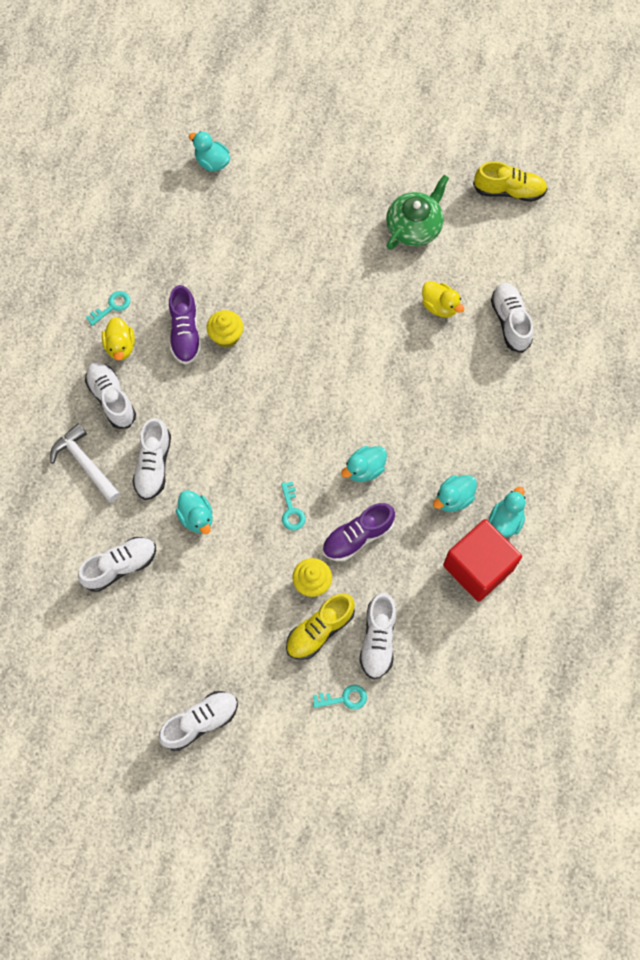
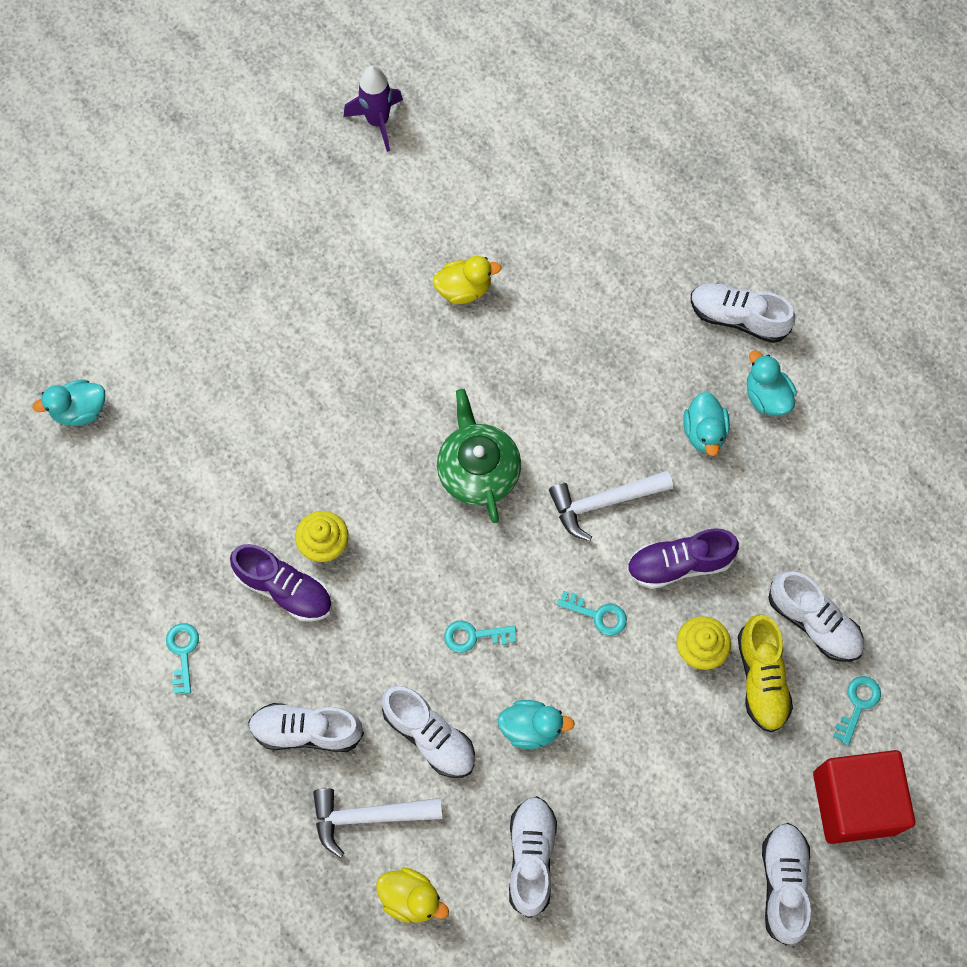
camera: 55 degrees left, 0 degrees up
yellow duck [102,317,135,360] -> yellow duck moved to [376,867,449,923]
purple shoe [322,503,395,561] -> purple shoe turned 75 degrees clockwise [626,528,739,589]
turquoise duck [341,446,387,482] -> white hammer [549,470,673,541]
green teapot [386,175,449,250] -> green teapot moved to [437,389,521,523]
red cube [443,519,522,602] -> red cube moved to [813,750,915,844]
yellow shoe [473,161,547,202] -> purple rocket [344,65,403,152]
white shoe [491,283,533,353] -> white shoe moved to [691,283,795,343]
none -> turquoise key [444,620,516,653]

